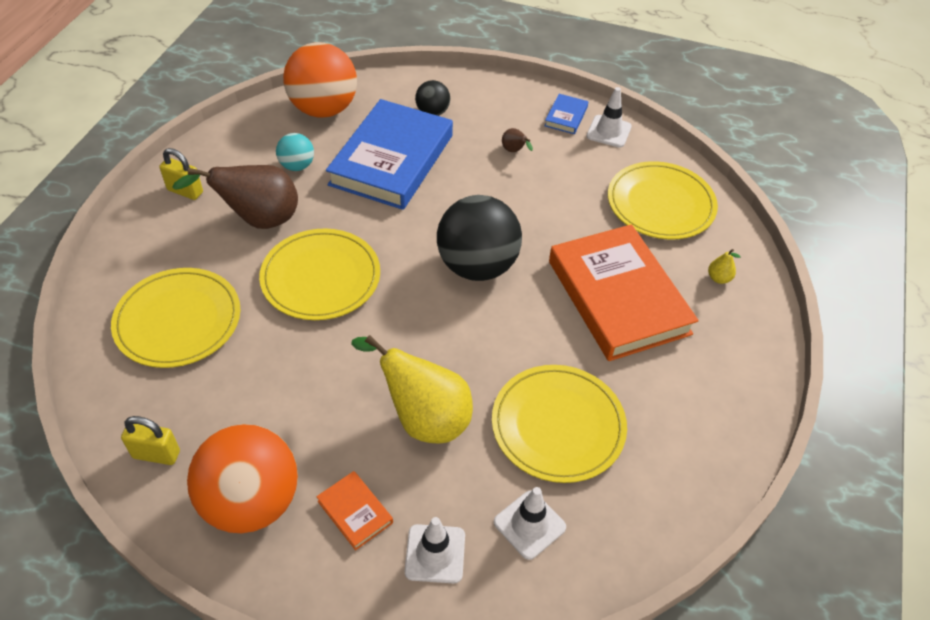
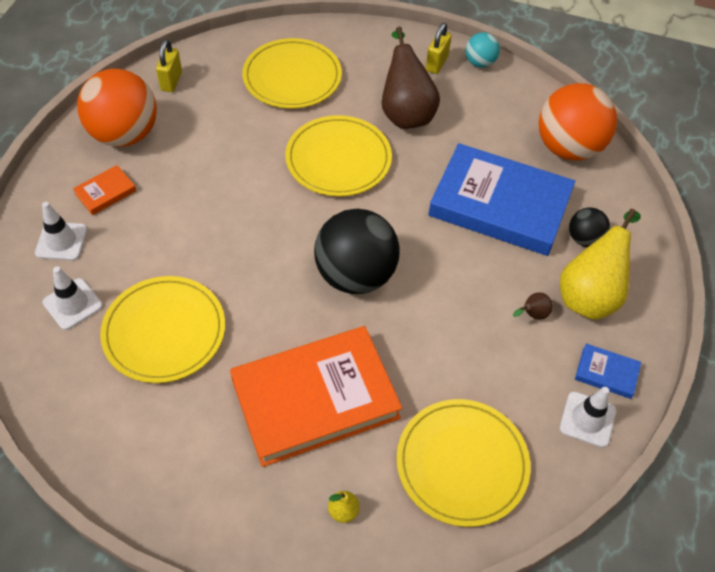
camera: 90 degrees right, 5 degrees up
turquoise ball [276,133,314,171] -> turquoise ball moved to [465,32,500,68]
yellow pear [351,335,473,443] -> yellow pear moved to [560,209,641,320]

